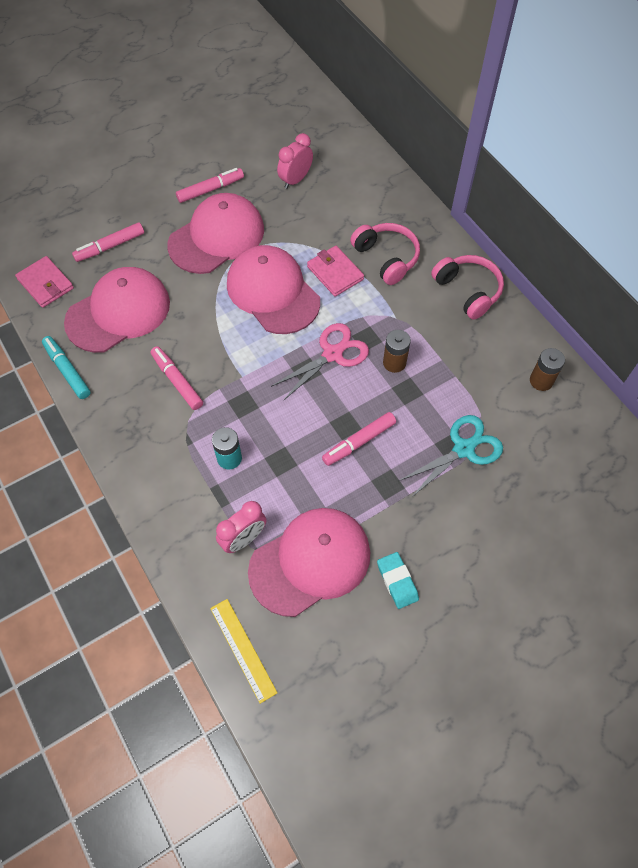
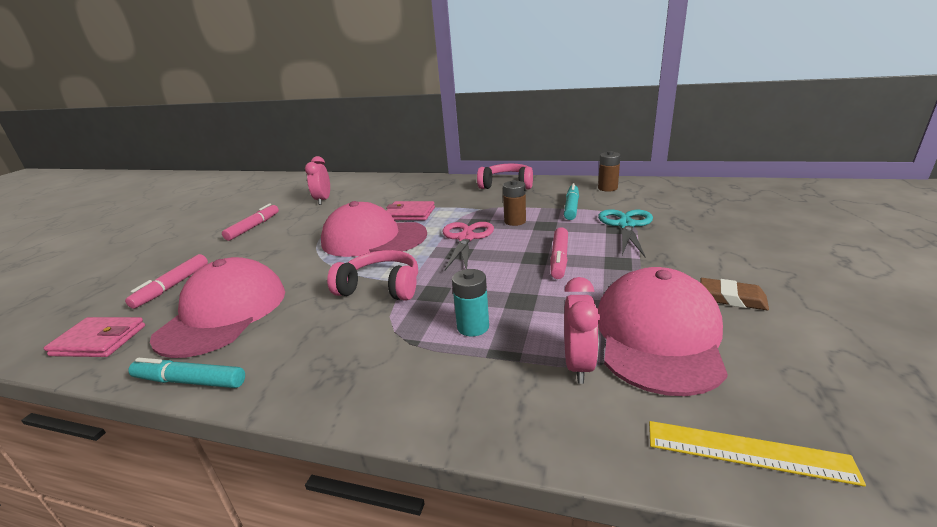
camera: 40 degrees left, 35 degrees down
pink marker [150,346,203,410] -> none
pink cap [167,193,264,274] -> none
pink headphones [350,223,420,285] -> pink headphones moved to [327,250,418,301]
turquoise eraser [377,552,419,609] -> brown eraser [700,278,769,310]
none -> turquoise marker [564,183,579,220]

